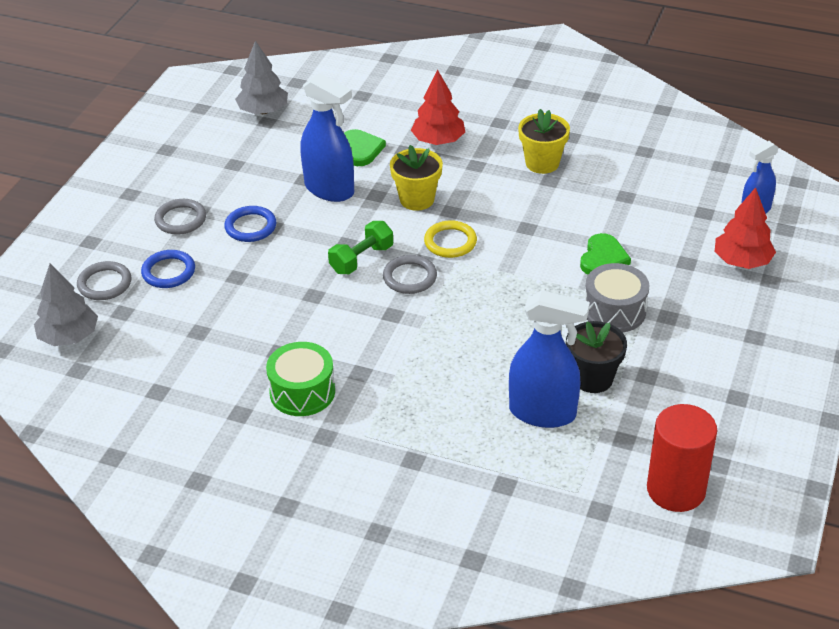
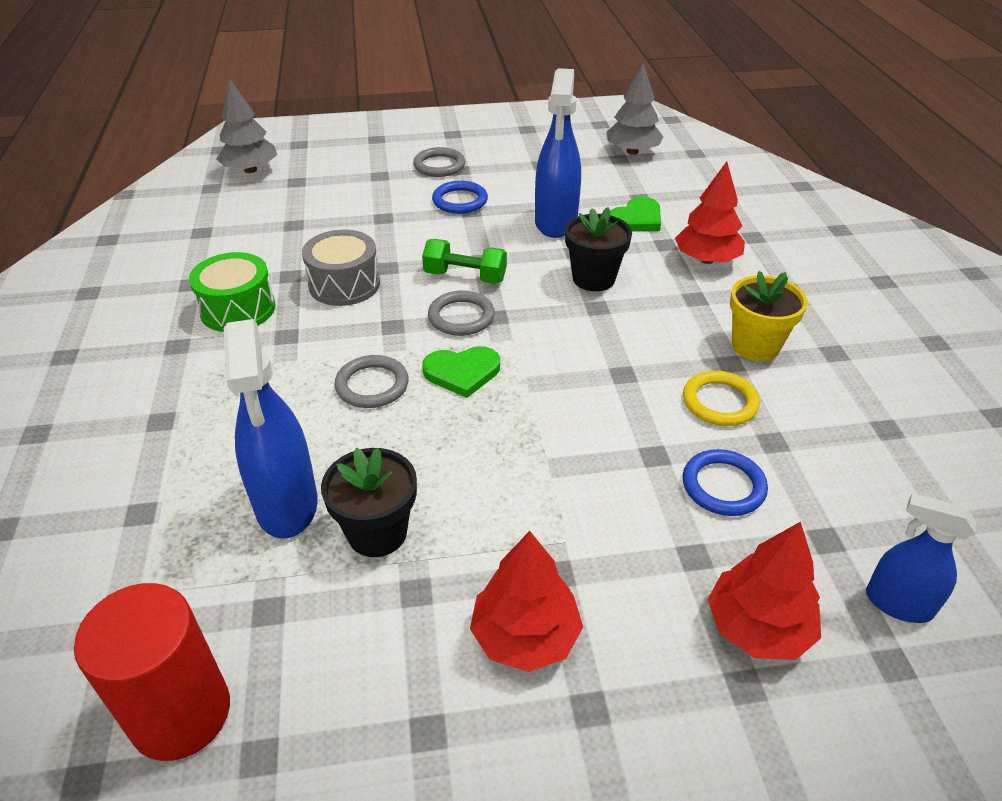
camera: 60 degrees right, 0 degrees up
grey ring [77,261,131,300] -> grey ring moved to [334,355,409,408]
blue ring [141,250,195,288] -> blue ring moved to [683,449,768,516]
yellow flower pot [390,145,443,211] -> black flower pot [565,207,632,291]
yellow ring [424,220,477,258] -> yellow ring moved to [683,371,760,426]
green heart [580,233,631,274] -> green heart moved to [422,346,500,398]
grey drum [585,263,649,332] -> grey drum moved to [302,230,380,306]
none -> red tree [470,531,583,672]

